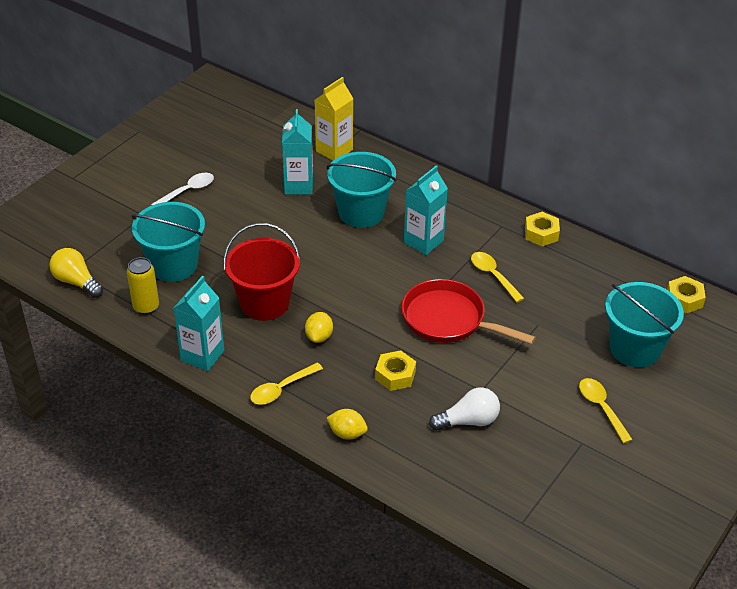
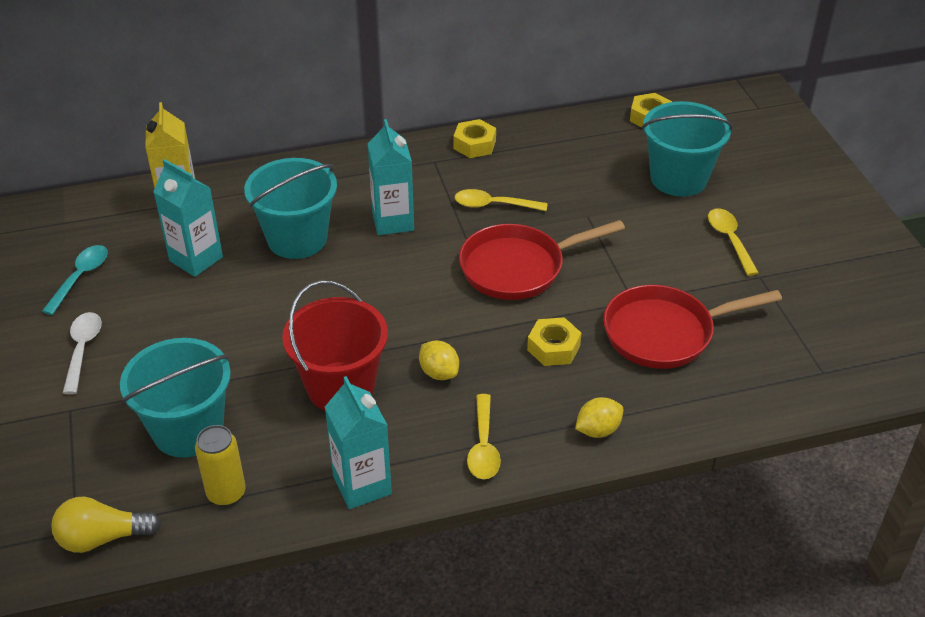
camera: 50 degrees left, 0 degrees up
white light bulb [429,387,500,431] -> red pan [603,285,782,369]
yellow spoon [579,378,633,443] -> yellow spoon turned 60 degrees clockwise [708,208,759,276]
none -> turquoise spoon [42,245,108,315]

